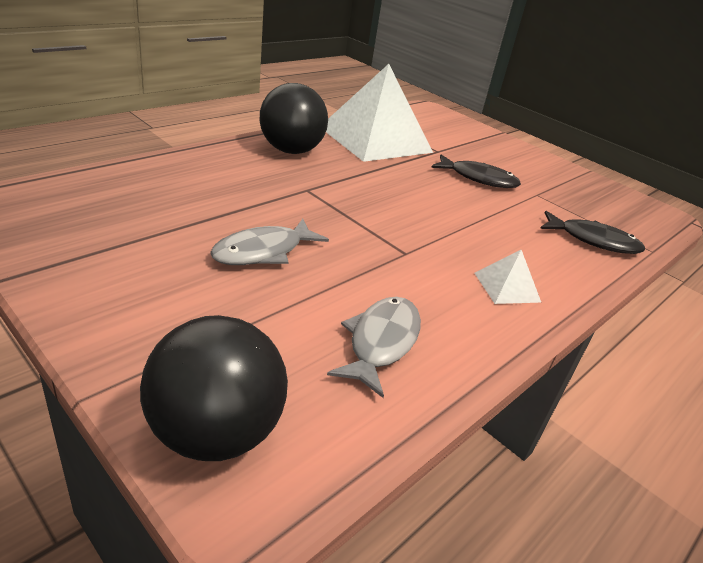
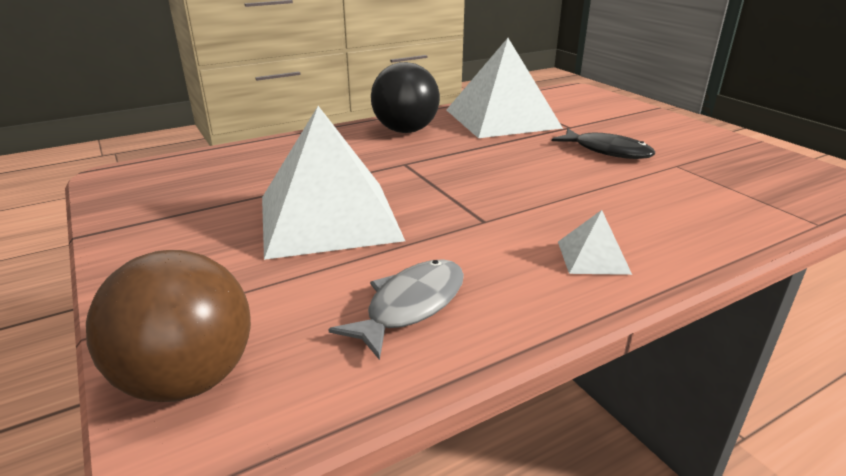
camera: 20 degrees right, 5 degrees down
black ball [140,315,288,461] -> brown ball [86,250,251,402]
grey fish [210,219,329,265] -> white pyramid [262,106,405,260]
black fish [540,211,645,254] -> none

